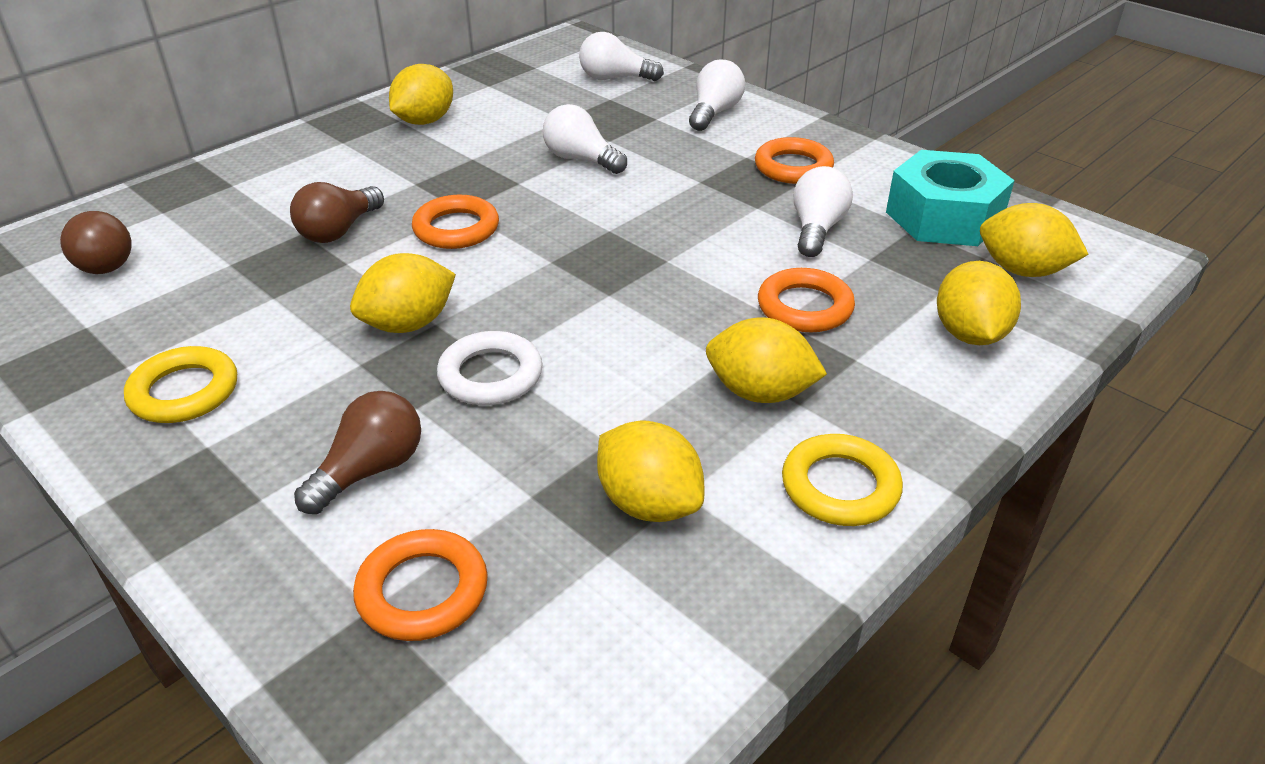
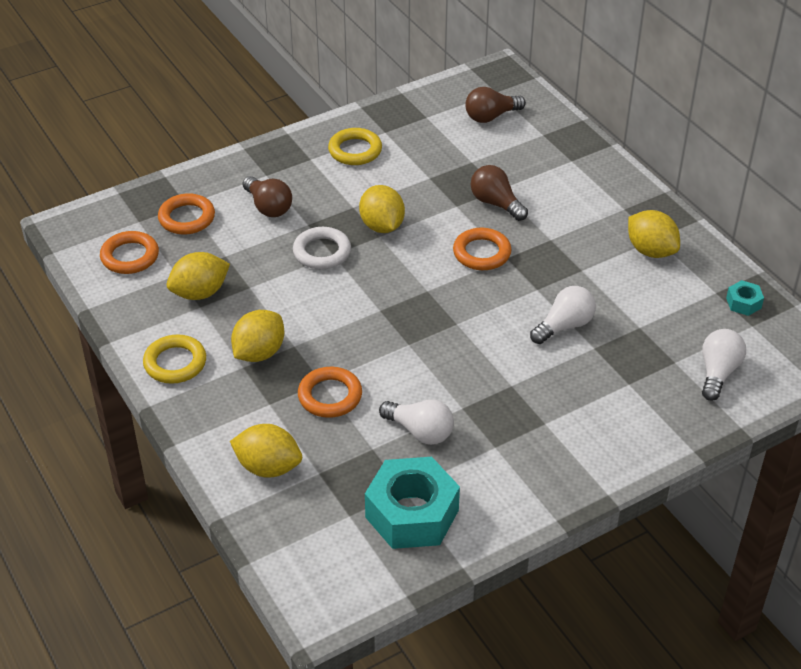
camera: 105 degrees right, 5 degrees up
white light bulb [689,60,745,131] -> none
orange ring [755,137,834,184] -> orange ring moved to [100,231,159,274]
yellow lemon [980,203,1089,277] -> none
none -> turquoise nut [726,280,764,316]

